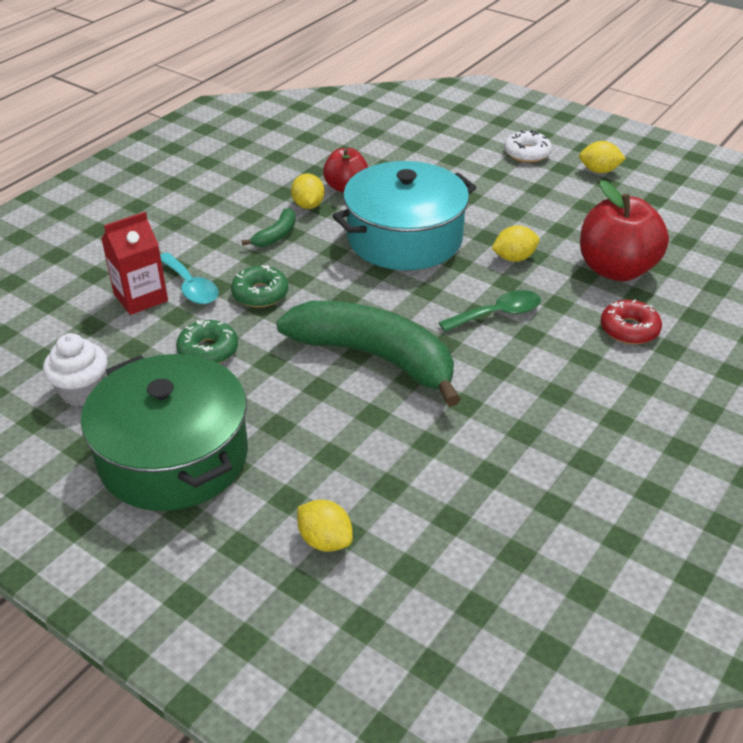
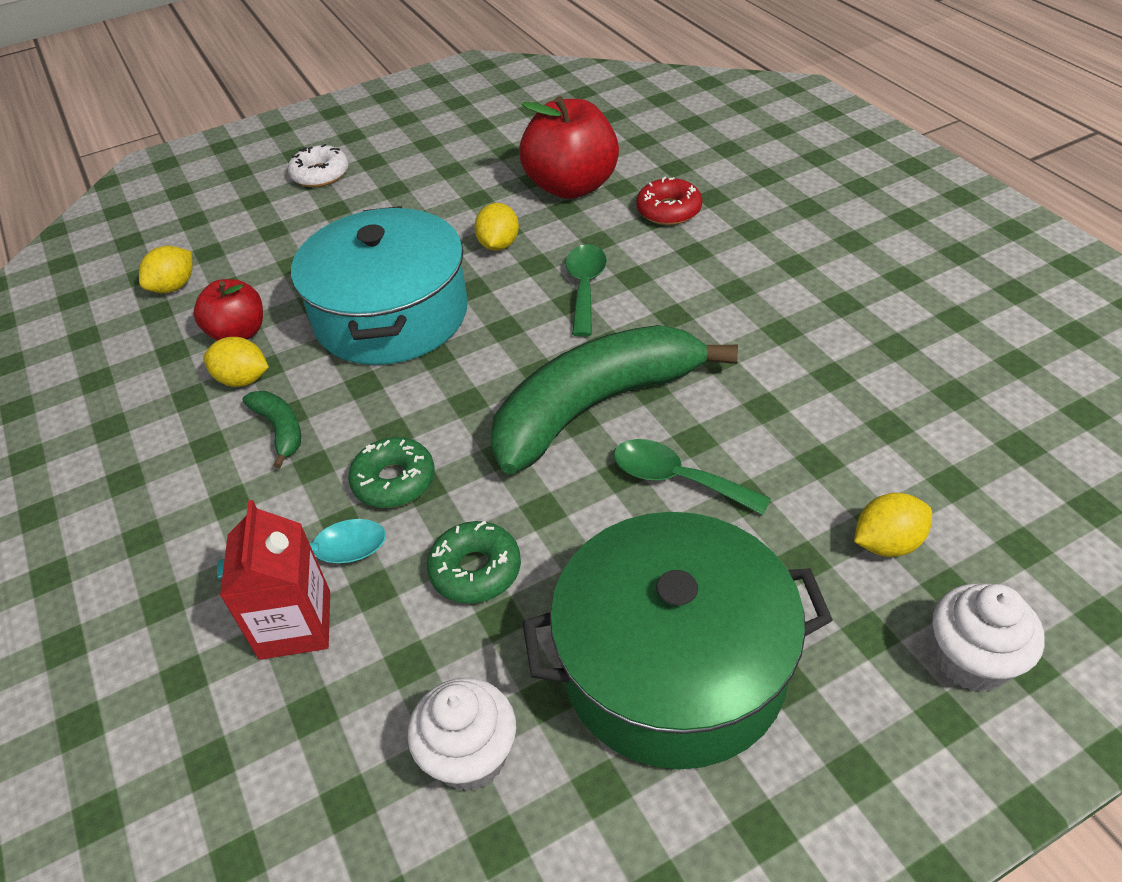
camera: 60 degrees left, 5 degrees up
yellow lemon [579,141,626,173] -> yellow lemon moved to [139,245,192,293]
none -> green spoon [613,439,771,515]
none -> white cupcake [933,583,1045,692]

